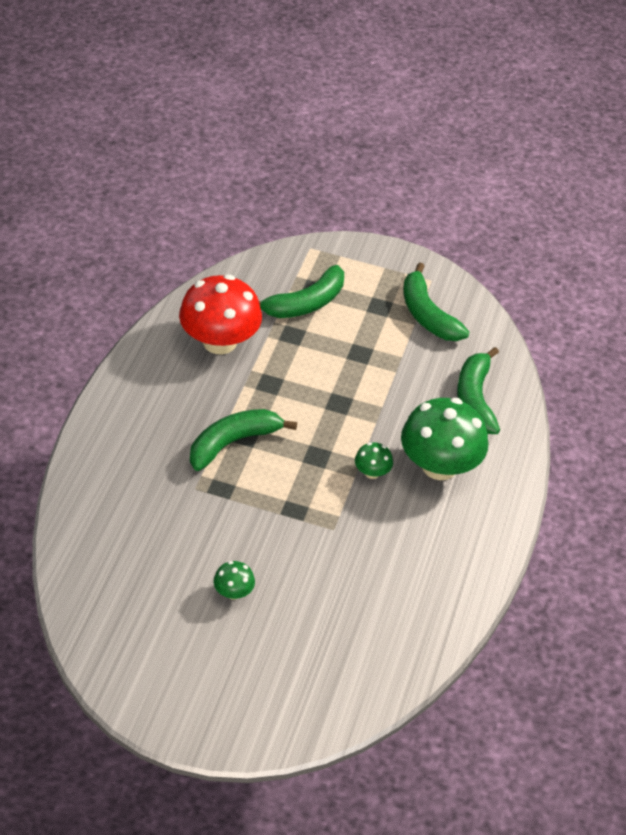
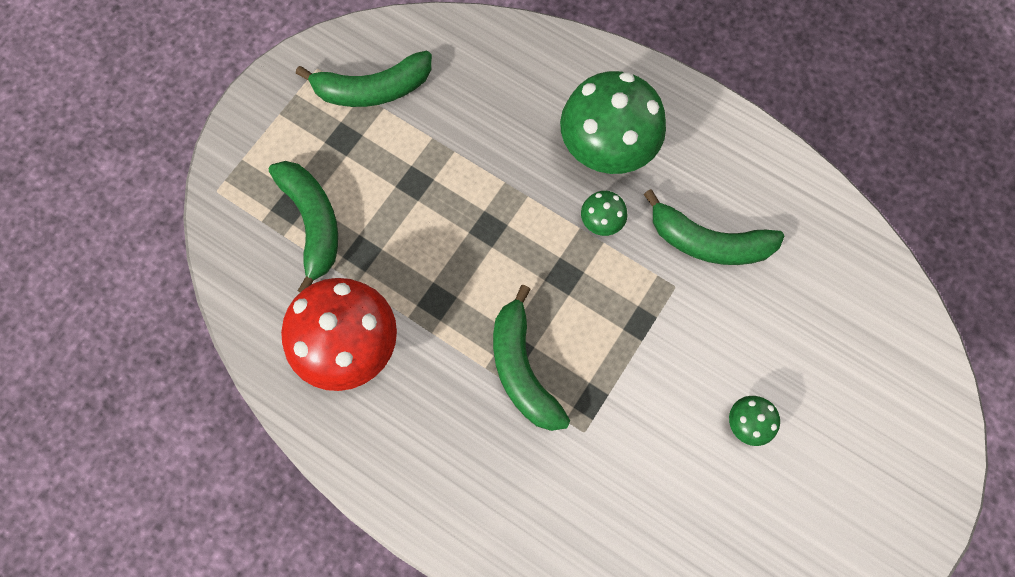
camera: 70 degrees left, 25 degrees up
green banana [457,347,500,434] -> green banana moved to [644,189,785,265]

